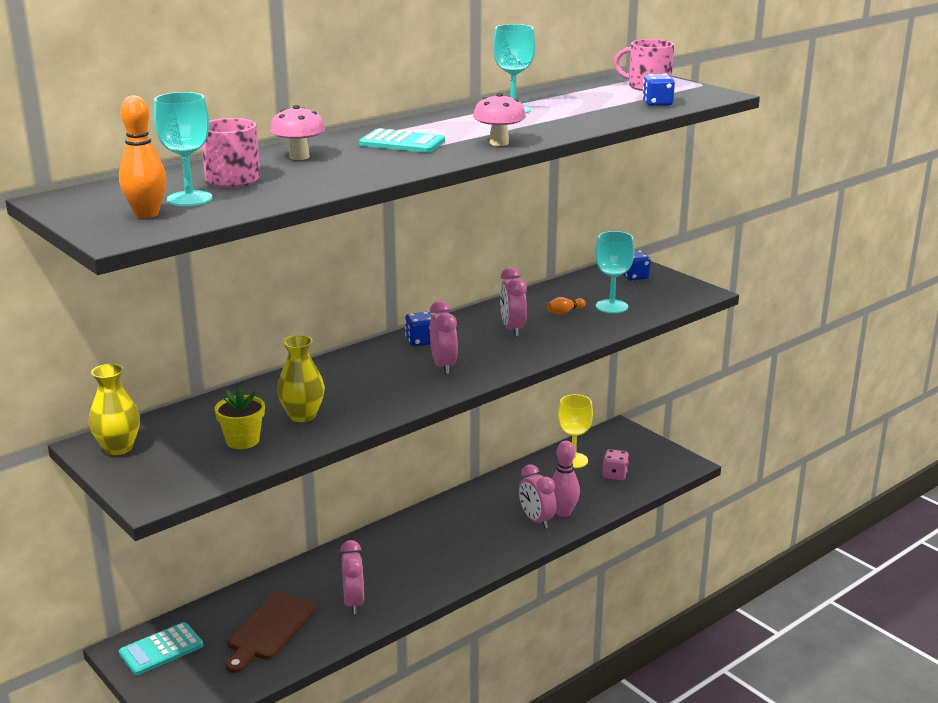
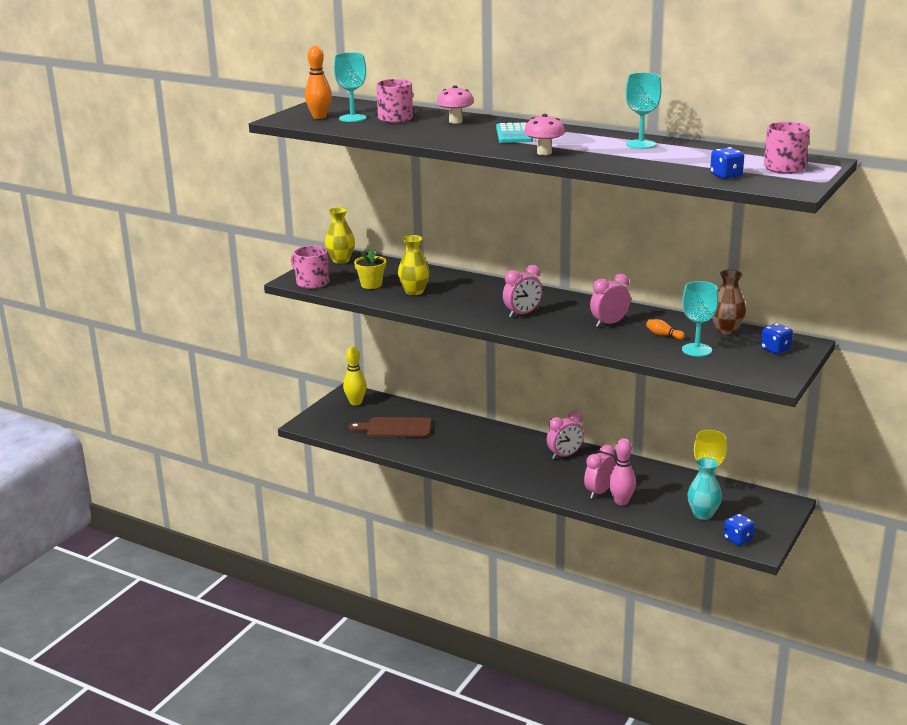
camera: 70 degrees right, 0 degrees up
turquoise calculator [119,622,203,675] -> yellow bowling pin [343,347,367,406]
pink clock [340,540,364,614] -> pink clock moved to [547,411,584,459]
blue dice [405,312,432,346] -> blue dice moved to [724,514,755,546]
pink dice [602,449,629,480] -> turquoise vase [687,458,722,520]
none -> pink mug [291,246,329,289]
none -> brown vase [712,270,746,335]

